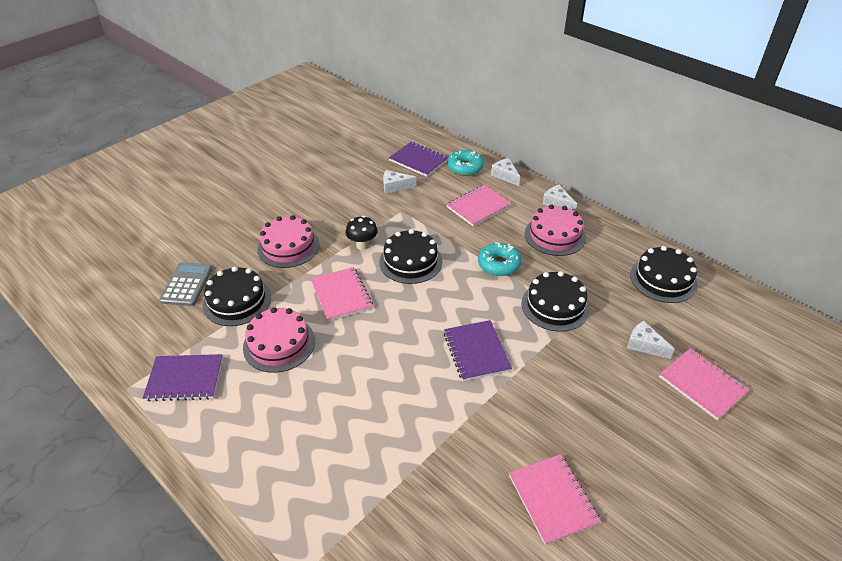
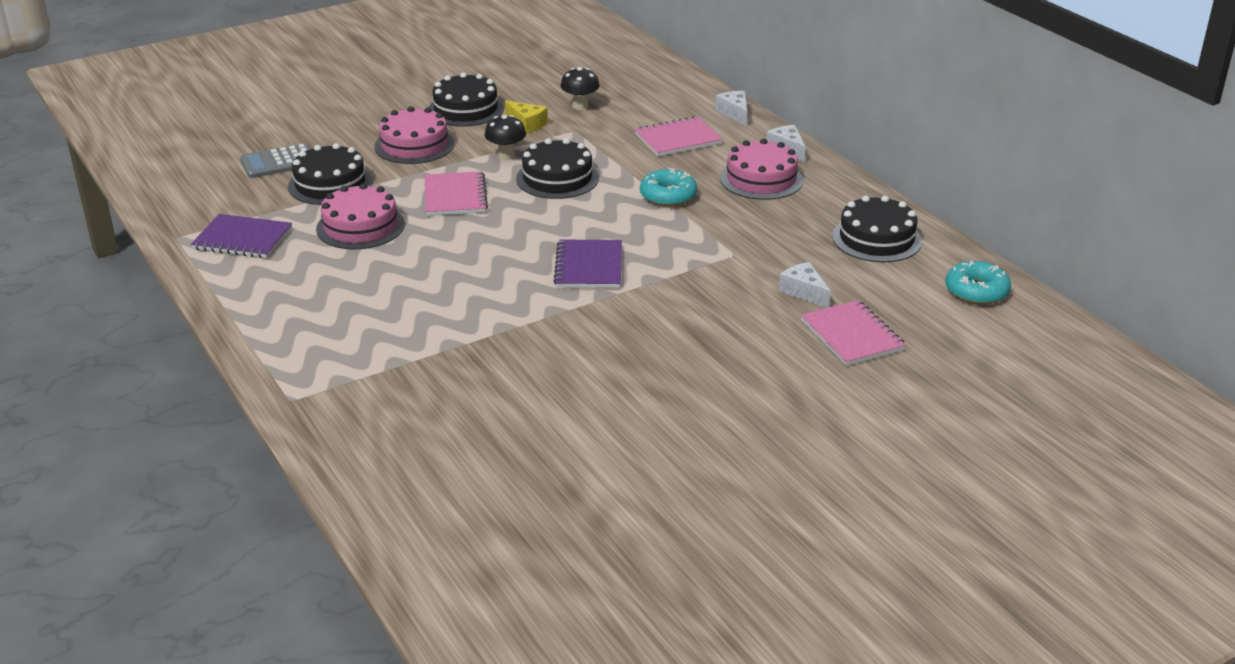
camera: 15 degrees right, 10 degrees down
grey calculator [159,262,213,306] -> grey calculator turned 135 degrees counterclockwise [240,143,311,178]
white cheese [383,170,417,194] -> black mushroom [560,67,600,110]
purple notebook [389,142,449,177] -> none
turquoise donut [447,150,484,176] -> turquoise donut moved to [946,261,1011,305]
pink notebook [509,454,601,545] -> none
black cake [522,271,590,332] -> black cake moved to [428,72,504,127]
none -> yellow cheese [505,100,548,134]

